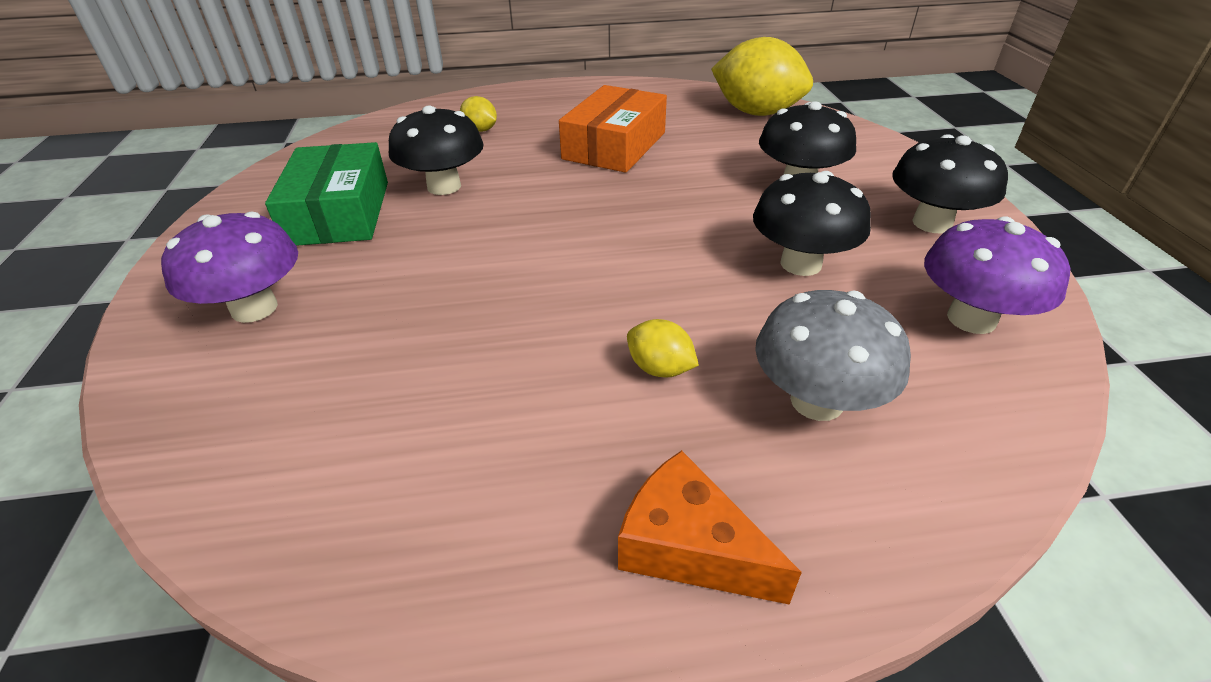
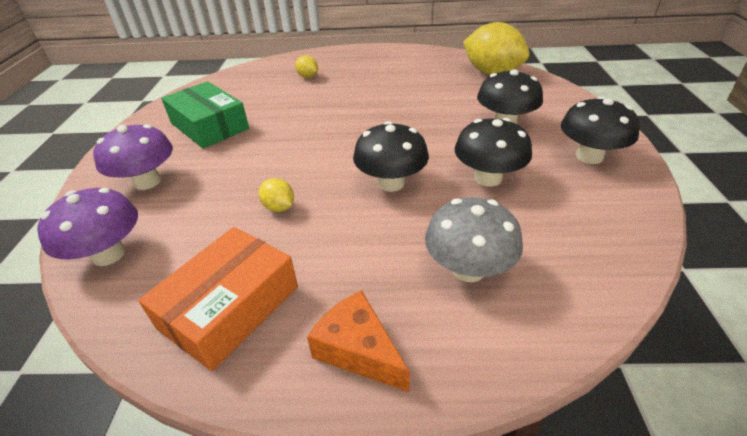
camera: 10 degrees right, 0 degrees up
green box [265,142,388,246] -> green box turned 45 degrees counterclockwise [161,81,249,149]
black mushroom [389,105,484,195] -> black mushroom moved to [353,121,429,192]
orange box [559,85,667,173] -> orange box moved to [138,227,298,371]
yellow lemon [627,319,699,377] -> yellow lemon moved to [258,178,294,212]
purple mushroom [924,217,1070,334] -> purple mushroom moved to [37,188,138,266]

